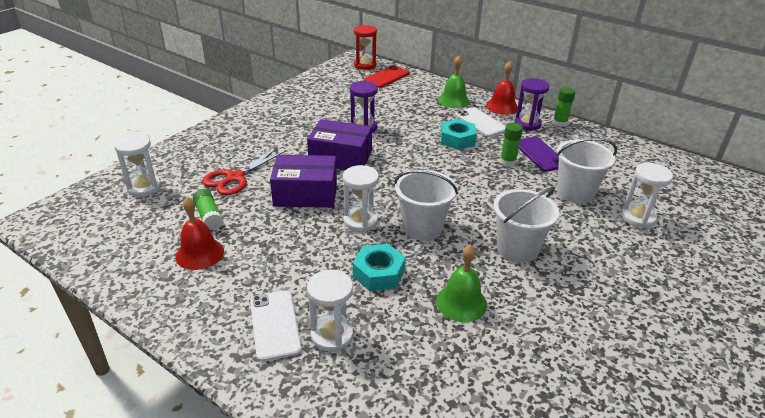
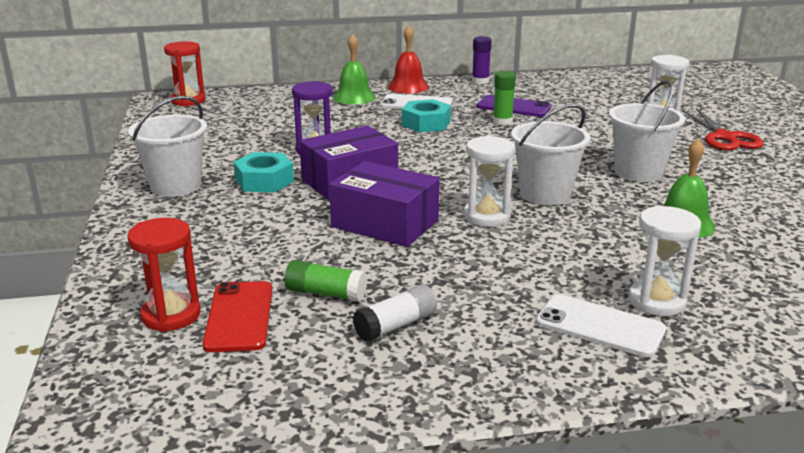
camera: 45 degrees left, 10 degrees down
white hourglass [114,134,161,197] -> red hourglass [127,218,201,332]
red bell [175,197,224,270] -> white glue stick [353,284,437,342]
red scissors [202,148,286,195] -> red scissors moved to [682,108,764,151]
purple box [270,155,337,208] -> purple box turned 75 degrees clockwise [329,161,440,247]
turquoise nut [353,244,406,291] -> turquoise nut moved to [233,152,294,192]
red phone [364,65,410,88] -> red phone moved to [202,281,272,352]
purple hourglass [514,78,549,131] -> none
green glue stick [553,87,575,127] -> purple glue stick [472,36,492,84]
white bucket [556,138,617,204] -> white bucket moved to [128,96,207,197]

